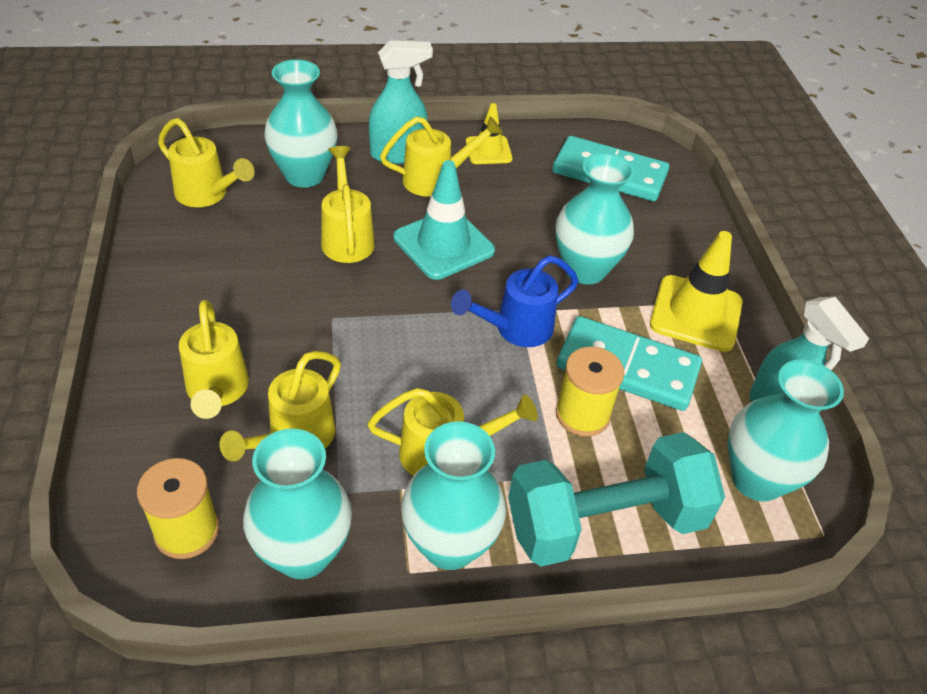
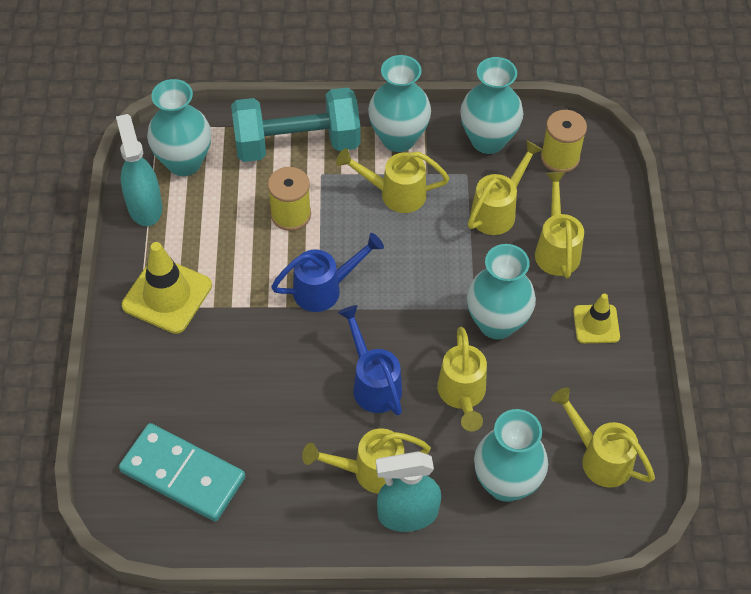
camera: 170 degrees left, 10 degrees up
turquoise traffic cone [394,160,495,280] -> blue watering can [338,305,402,415]
yellow traffic cone [466,103,513,164] -> yellow traffic cone moved to [573,293,620,343]
turquoise vase [555,153,634,284] -> turquoise vase moved to [467,244,536,339]
turquoise domino [557,316,702,411] -> none

